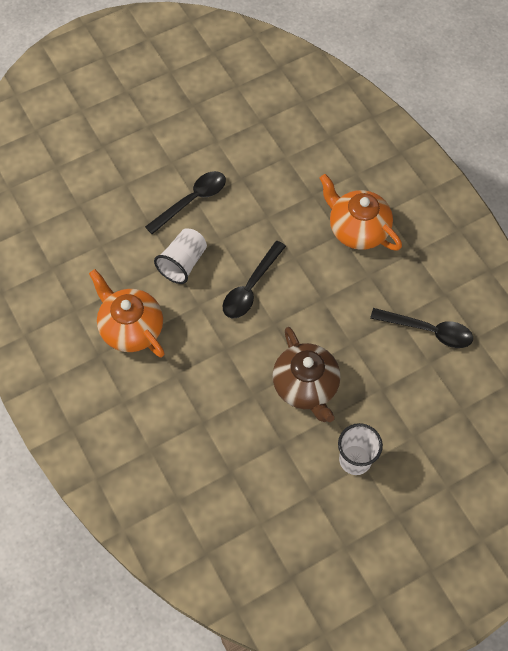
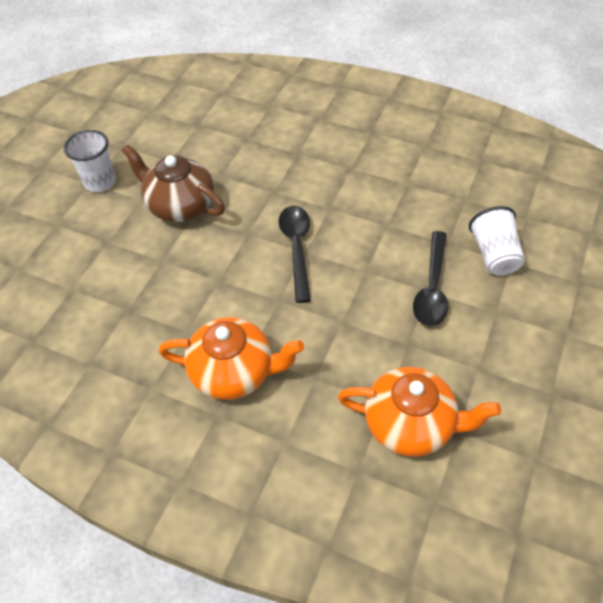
camera: 145 degrees right, 10 degrees down
orange teapot [89,269,165,357] -> orange teapot moved to [338,367,501,457]
white cup [154,228,207,284] -> white cup moved to [469,206,525,275]
black spoon [370,308,473,348] -> none

